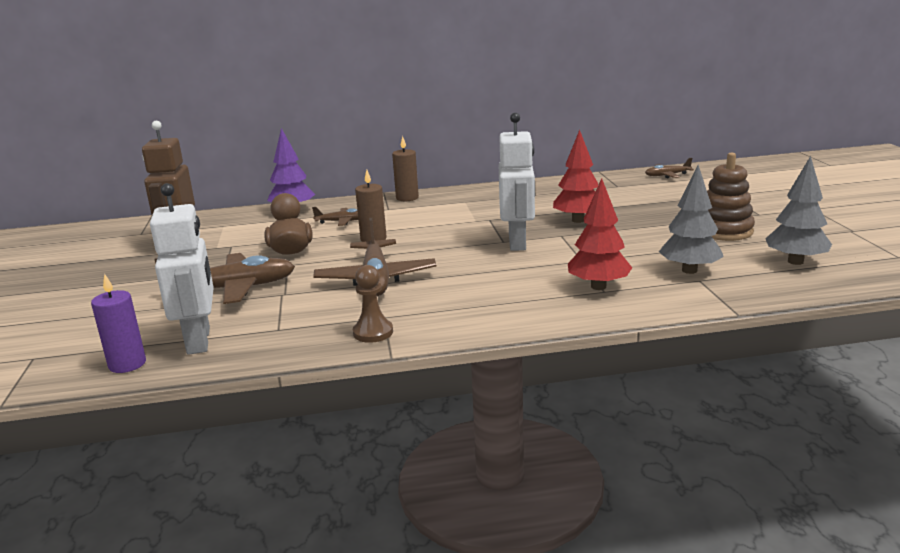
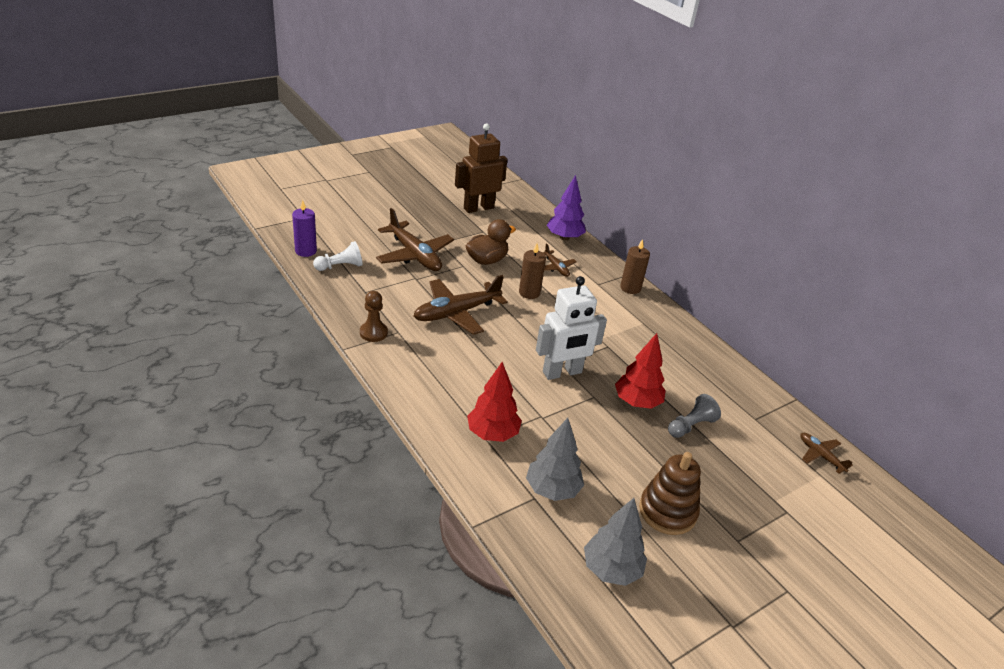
camera: 60 degrees right, 15 degrees up
white robot [150,183,214,355] -> white pawn [313,241,363,271]
none -> grey pawn [668,394,721,438]

